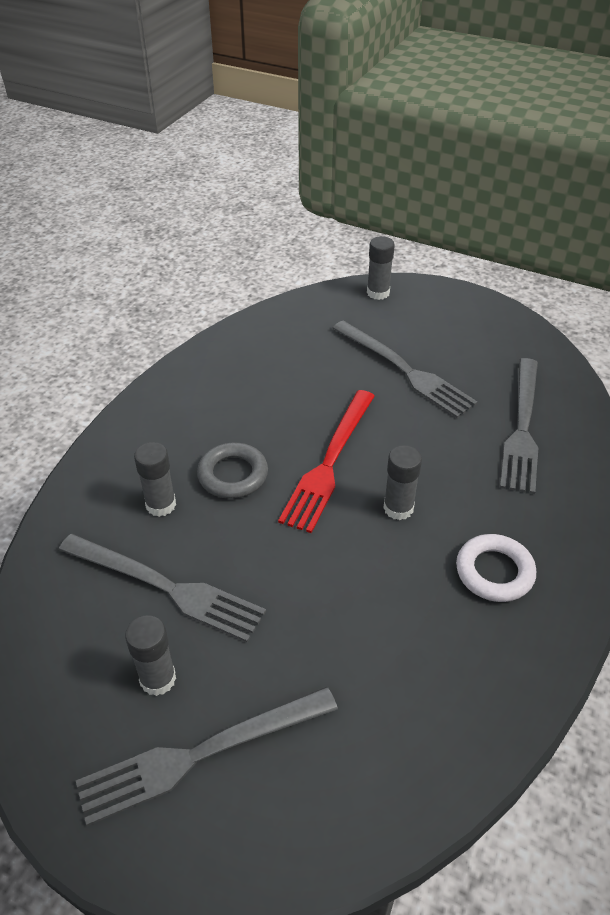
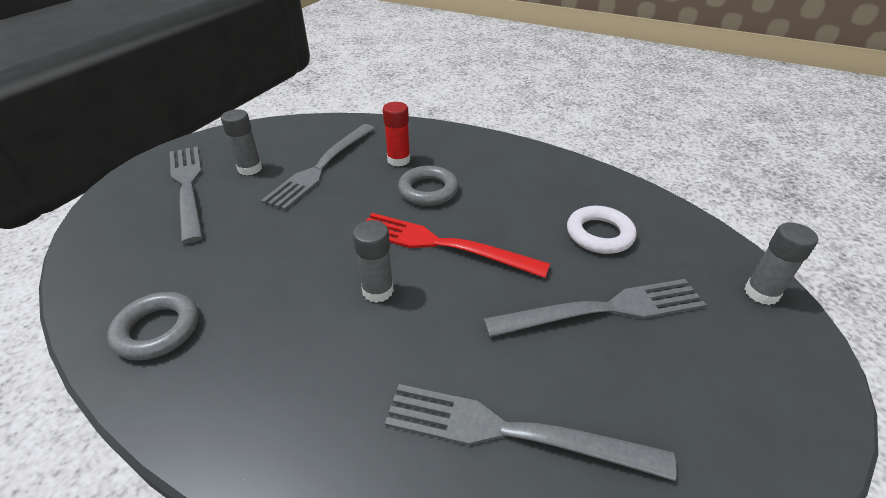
camera: 90 degrees right, 5 degrees down
grey glue stick [134,442,176,517] -> red glue stick [383,102,410,166]
grey fork [332,320,478,418] -> grey fork turned 150 degrees counterclockwise [483,279,706,337]
white ring [456,534,536,602] -> white ring moved to [567,206,636,254]
none -> grey ring [107,292,199,361]

